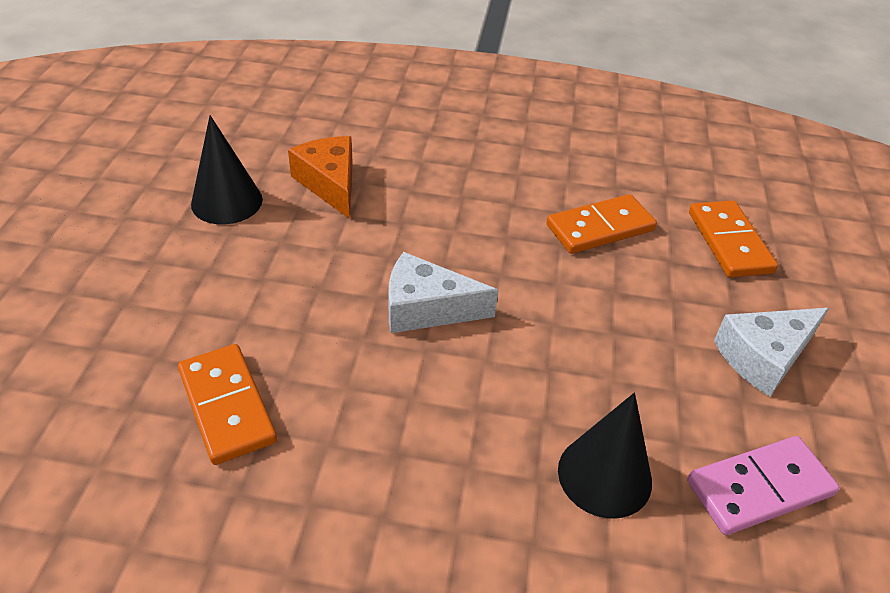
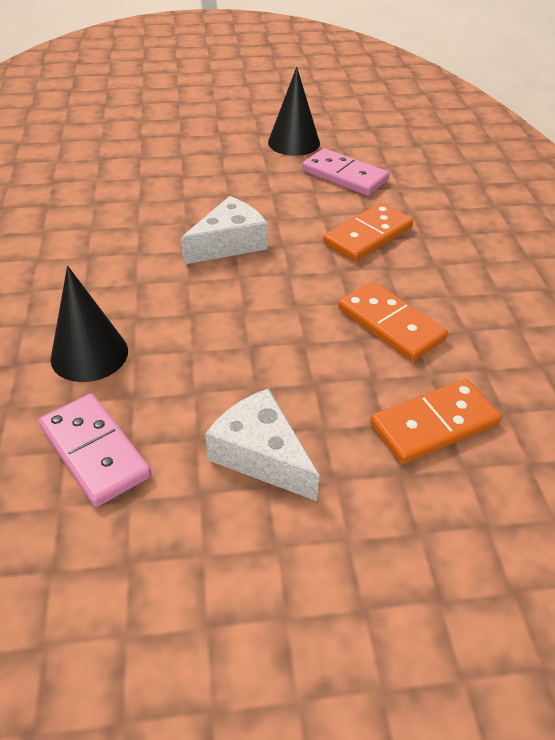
camera: 75 degrees right, 0 degrees up
orange domino [178,344,277,465] -> orange domino moved to [323,203,413,262]
orange cheese [288,136,353,219] -> pink domino [302,148,389,196]
white cheese [388,252,499,333] -> white cheese turned 60 degrees clockwise [181,196,268,265]

